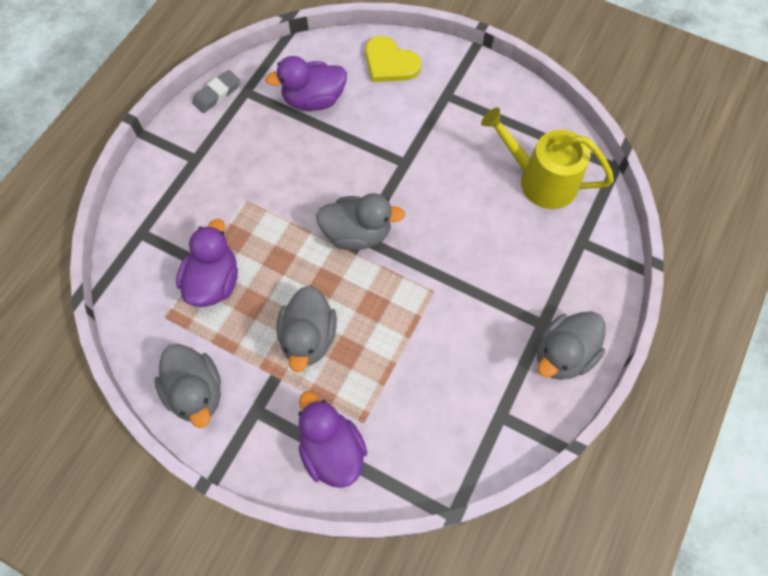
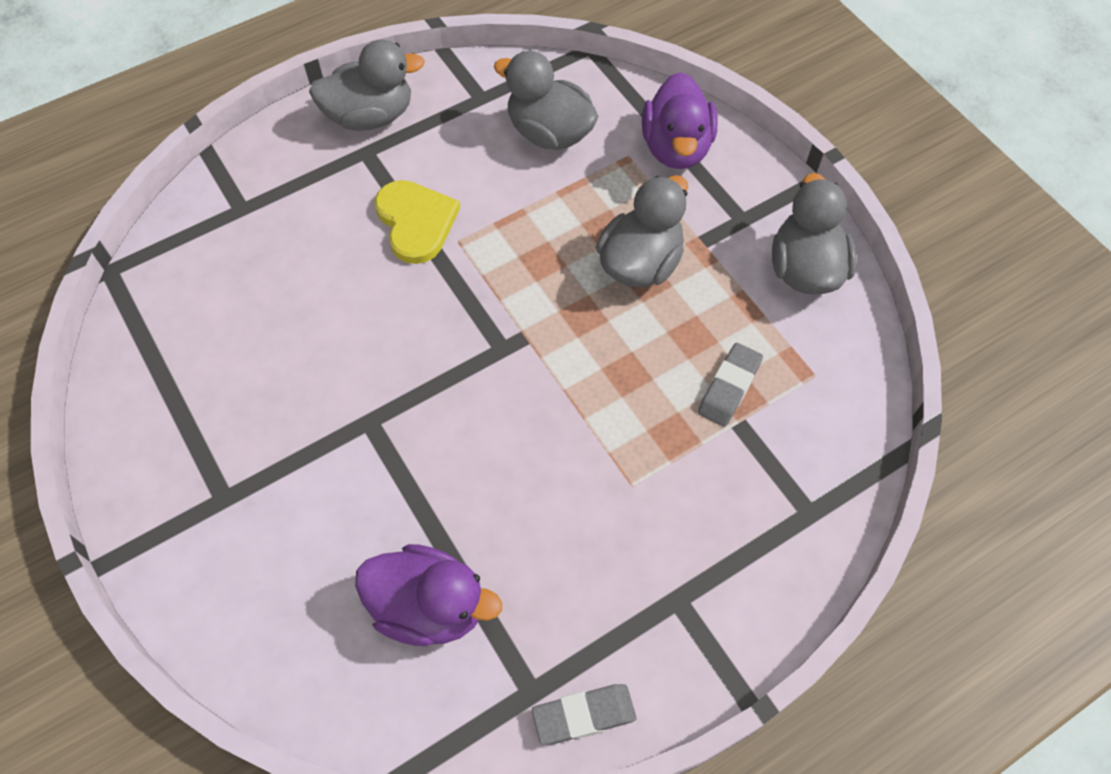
camera: 150 degrees left, 5 degrees down
purple duck [176,219,238,307] -> grey eraser [698,343,763,427]
grey duck [316,193,405,250] -> grey duck moved to [494,51,599,150]
yellow heart [365,36,421,82] -> yellow heart moved to [374,180,460,264]
yellow watering can [481,108,614,209] -> none

